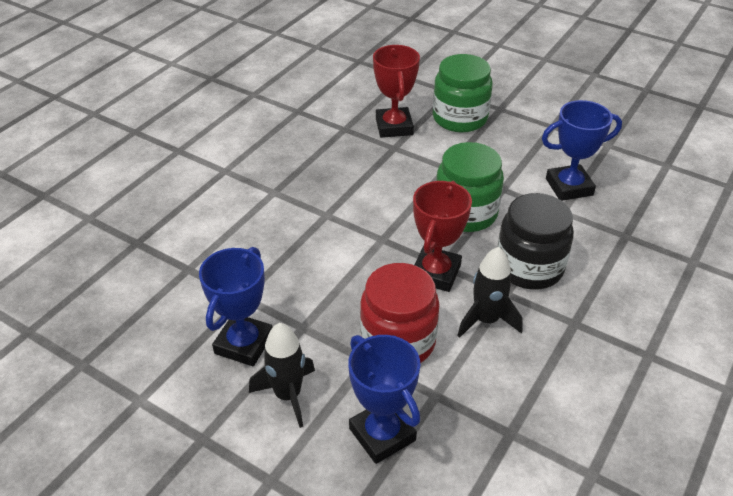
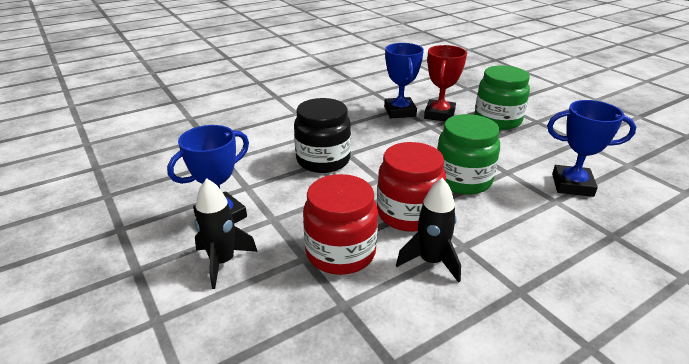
camera: 25 degrees right, 10 degrees down
blue trophy [348,335,420,464] -> blue trophy moved to [384,43,424,118]
red trophy [413,181,472,292] -> red jar [377,142,446,232]
black jar [497,193,574,290] -> black jar moved to [294,98,351,173]

